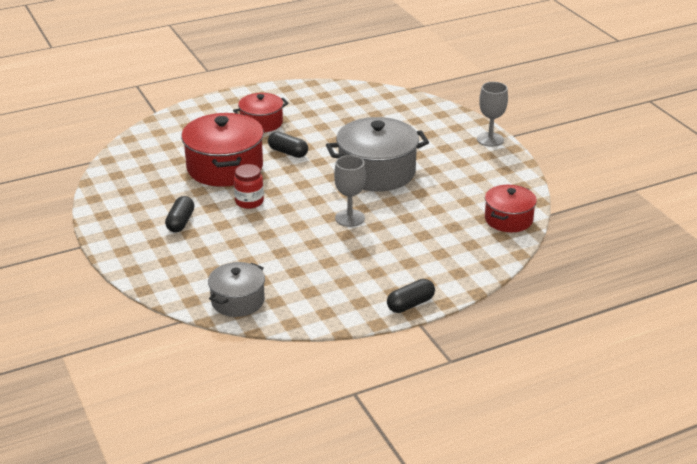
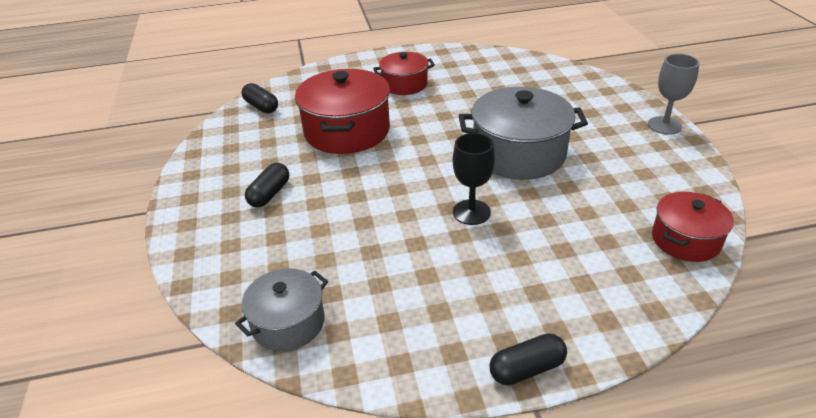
camera: 15 degrees right, 5 degrees up
red jar [234,164,264,209] -> none
black capsule [268,132,308,158] -> black capsule moved to [242,83,278,113]
grey goblet [334,155,366,227] -> black goblet [453,133,495,225]

